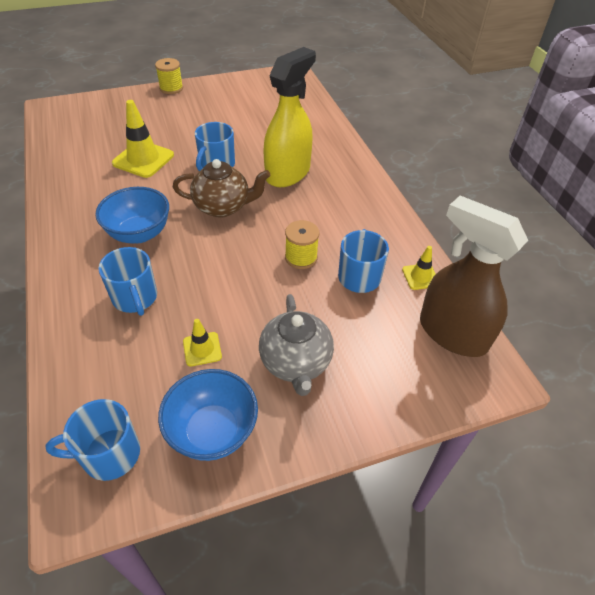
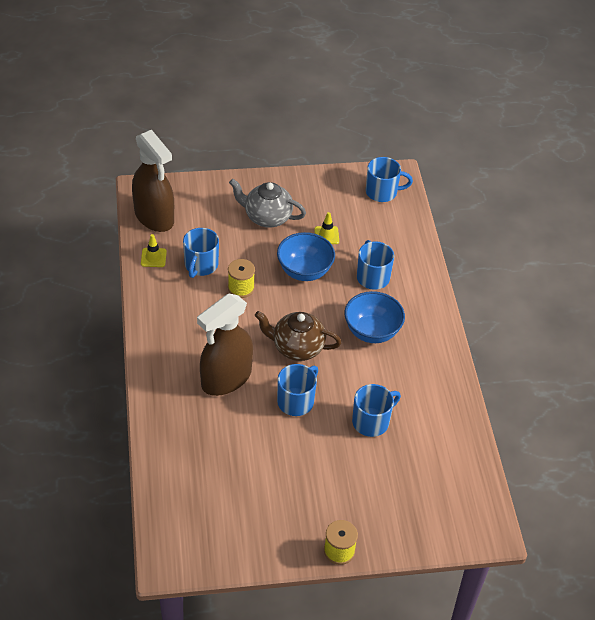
camera: 170 degrees left, 0 degrees up
yellow traffic cone [112,100,174,178] -> blue mug [352,384,401,437]
blue bowl [158,369,258,461] -> blue bowl moved to [277,232,335,281]
grey teapot [259,294,334,396] -> grey teapot turned 75 degrees counterclockwise [229,179,306,228]
yellow spray bottle [263,47,316,187] -> brown spray bottle [197,293,253,396]

